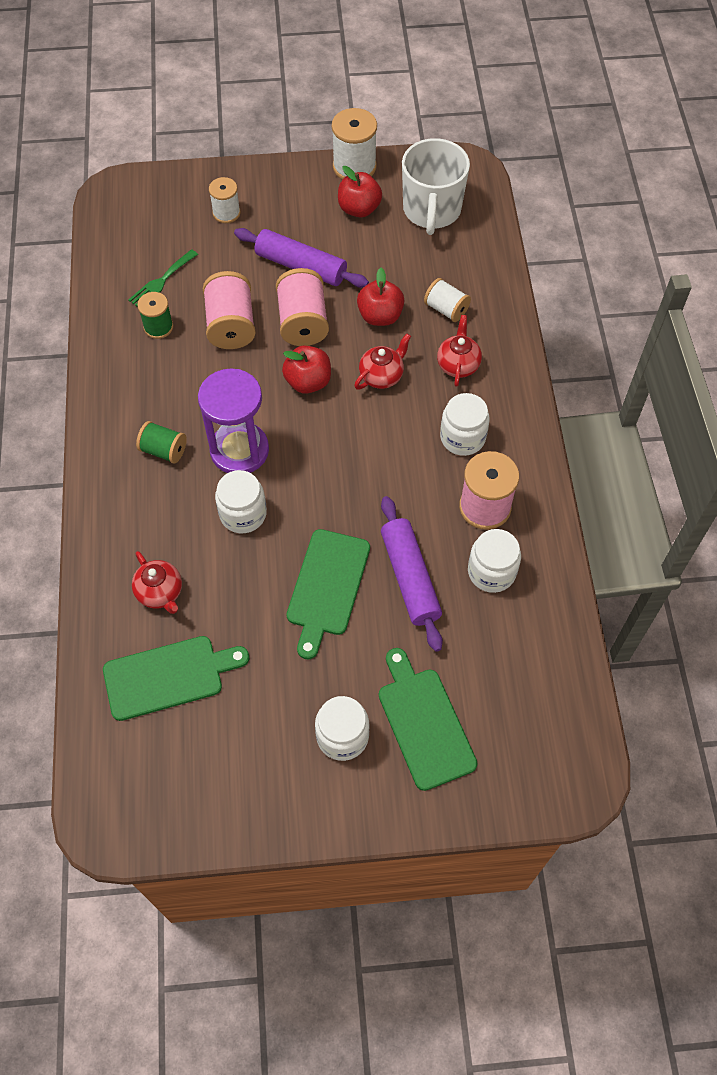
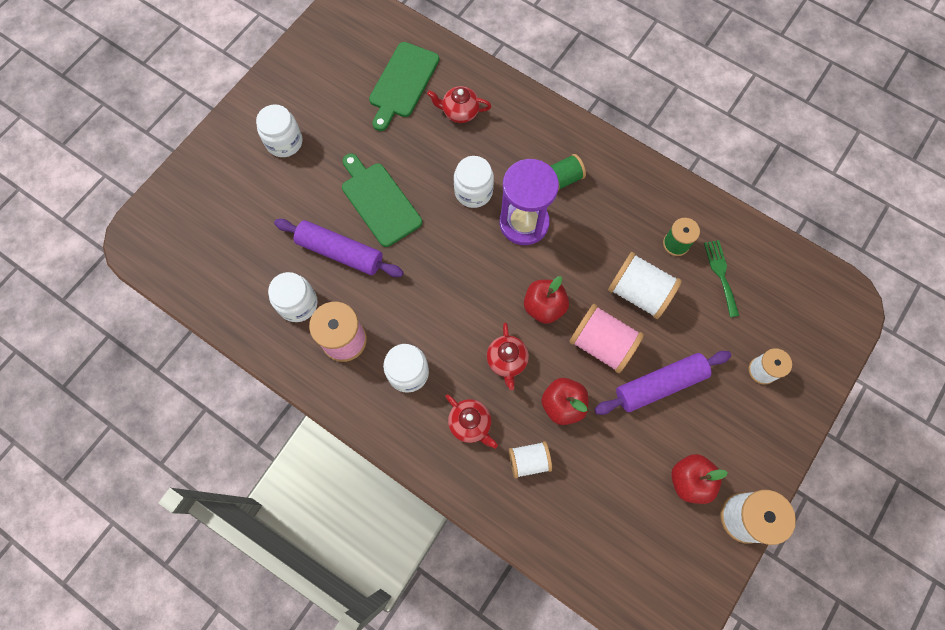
camera: 130 degrees right, 10 degrees up
pink spool [203,271,256,349] -> white spool [608,252,682,319]
green cutting board [379,648,477,791] -> none
white mug [402,138,470,235] -> none

